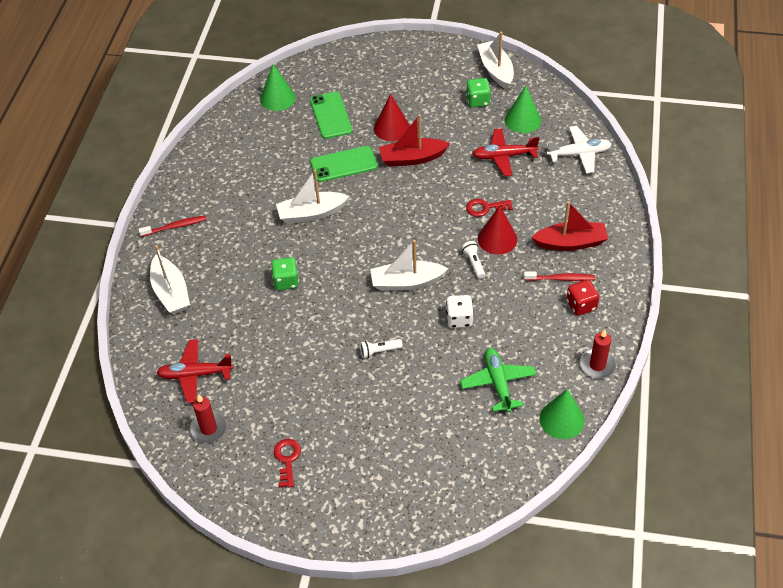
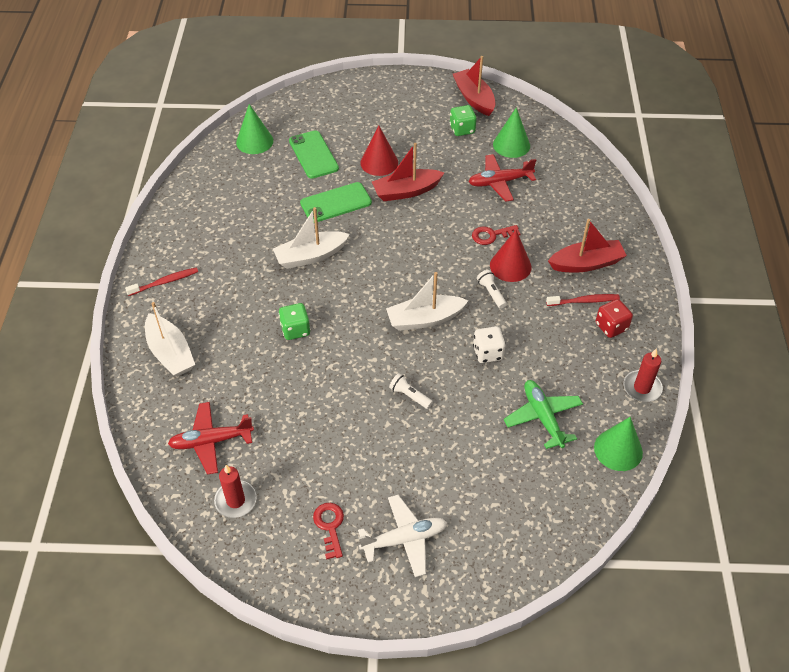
camera: 10 degrees left, 0 degrees up
white flashlight [360,339,403,358] -> white flashlight turned 60 degrees clockwise [389,373,433,409]
white boat [477,32,514,89] -> red boat [453,56,495,116]
white plane [546,126,612,173] -> white plane moved to [358,495,447,577]

